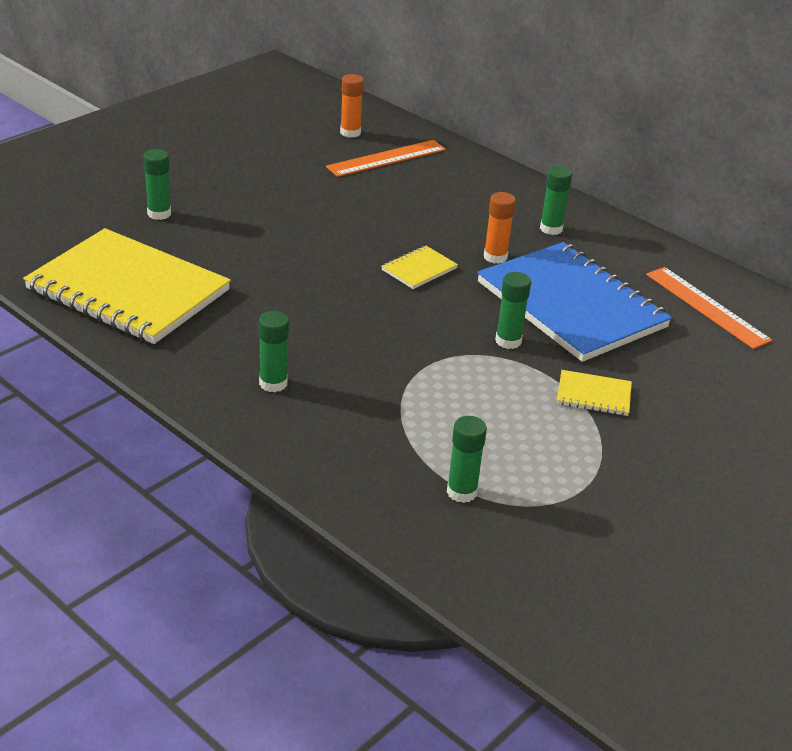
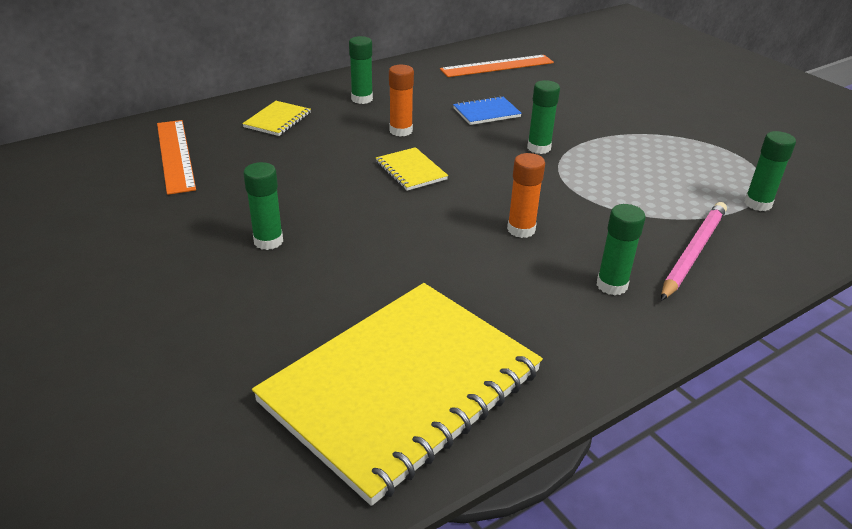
camera: 75 degrees left, 0 degrees up
green glue stick [143,149,171,220] -> green glue stick moved to [243,162,283,250]
orange glue stick [340,74,364,138] -> orange glue stick moved to [507,153,545,238]
blue notebook [477,242,672,362] -> blue notebook [453,96,522,125], size x0.40
yellow notebook [557,370,632,416] -> yellow notebook moved to [242,101,311,136]
none -> pink pencil [661,202,727,301]

